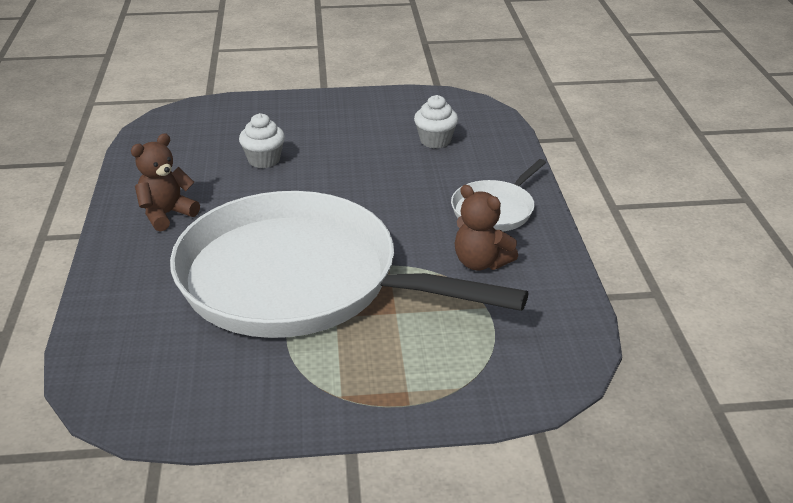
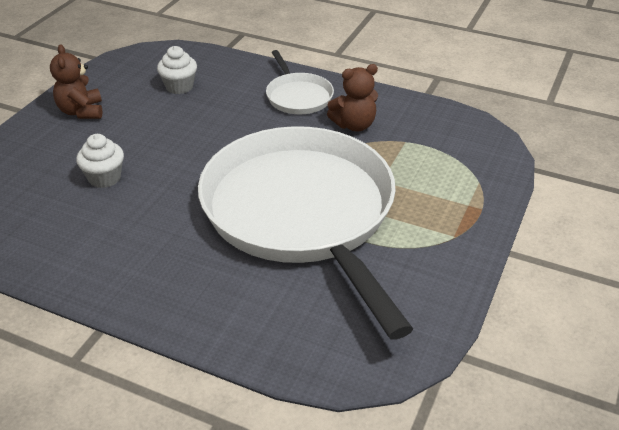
camera: 60 degrees left, 5 degrees up
brown teddy bear [131,133,200,232] -> brown teddy bear moved to [50,44,102,119]
white pan [170,191,528,338] -> white pan turned 105 degrees clockwise [198,126,413,340]

